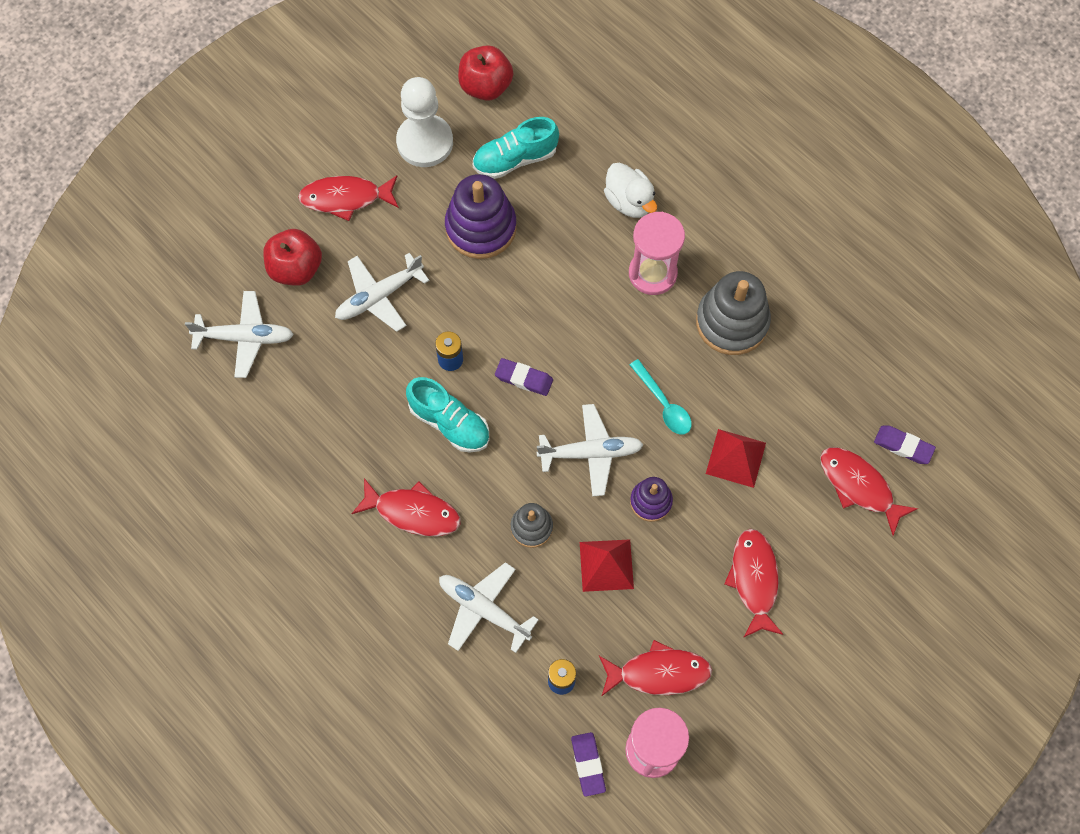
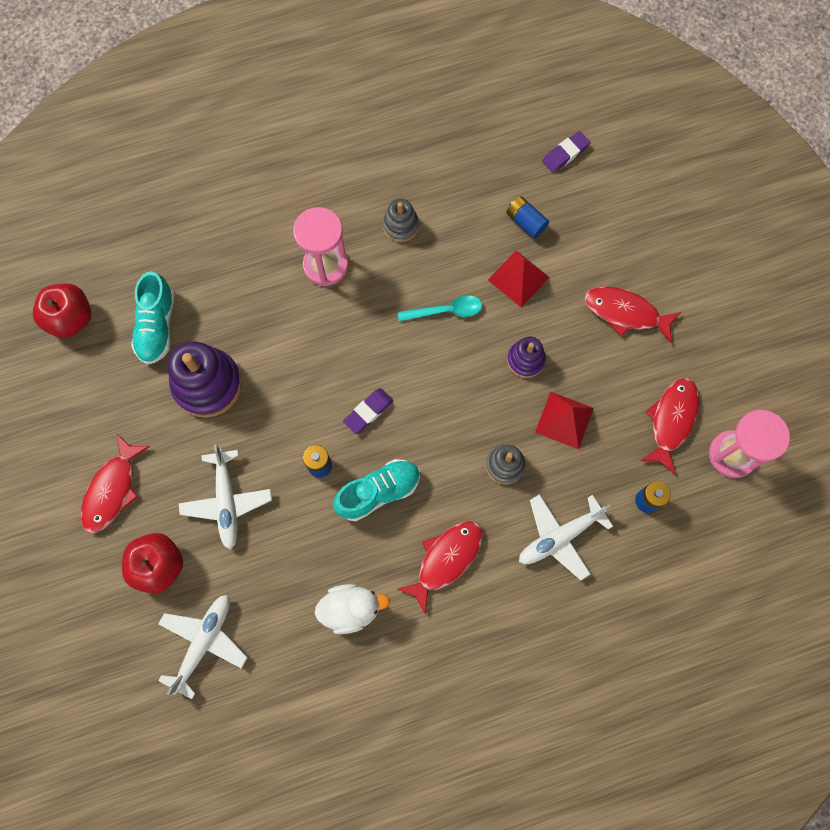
camera: 65 degrees left, 5 degrees up
white pawn [396,77,453,167] -> none
white plane [537,404,644,496] -> none
purple eraser [571,732,606,796] -> none
white duck [604,162,657,218] -> white duck moved to [315,584,390,634]
grey stacking toy [696,271,771,355] -> grey stacking toy [383,199,419,242], size x0.55
red fish [820,447,918,536] -> none
none -> blue battery [506,196,549,238]

